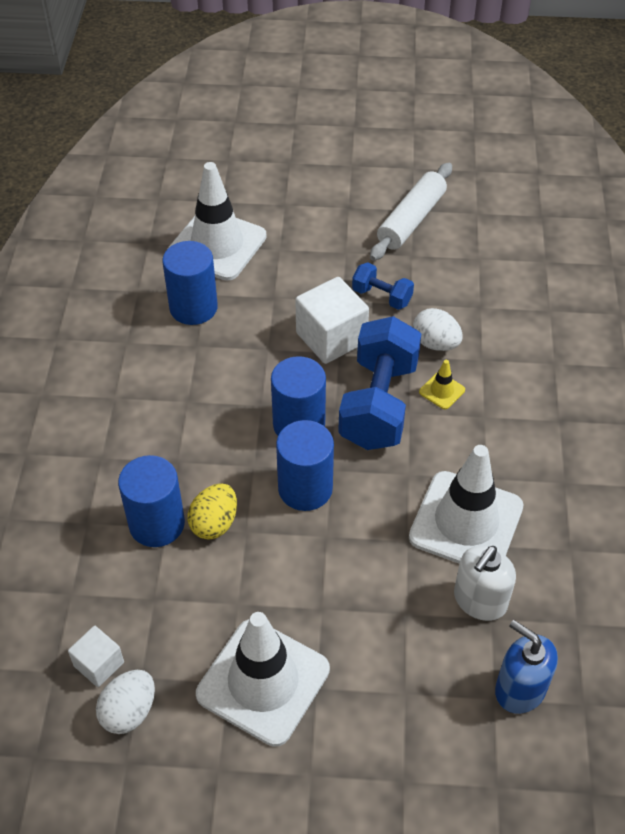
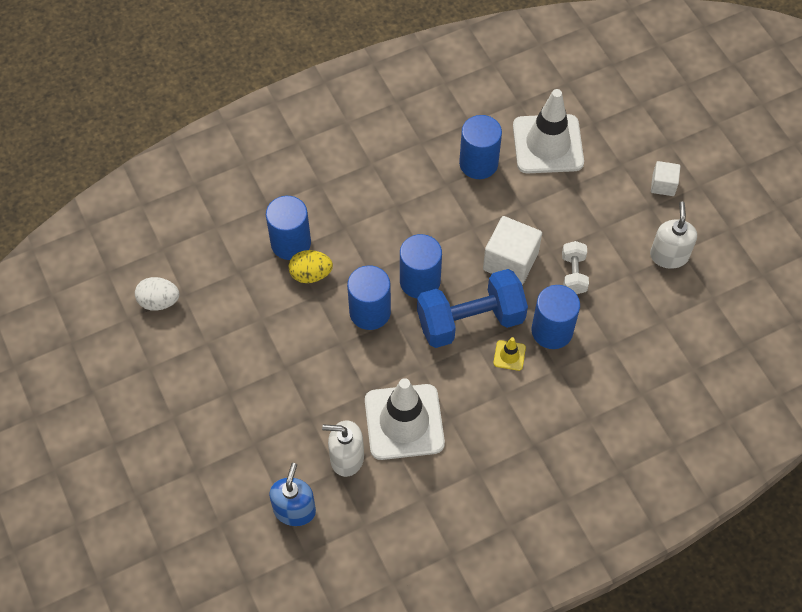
camera: 60 degrees right, 10 degrees up
white cube [68,626,124,687] -> white cube moved to [651,161,680,196]
white traffic cone [196,612,330,747] -> none
blue dumbbell [352,262,414,310] -> white dumbbell [562,241,589,294]
white rolling pin [370,163,452,261] -> white soap dispenser [650,201,697,269]
white egg [413,308,463,351] -> blue cylinder [532,285,580,349]

